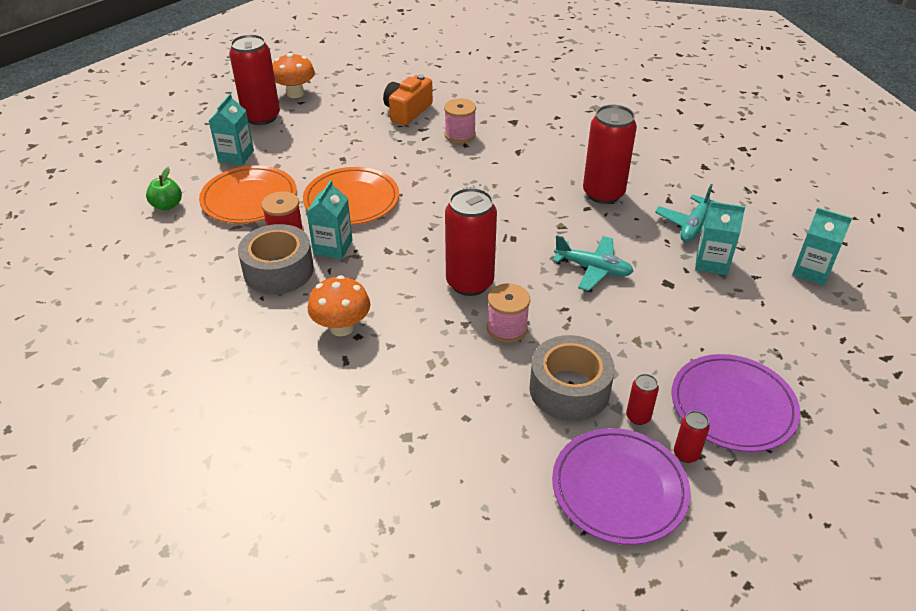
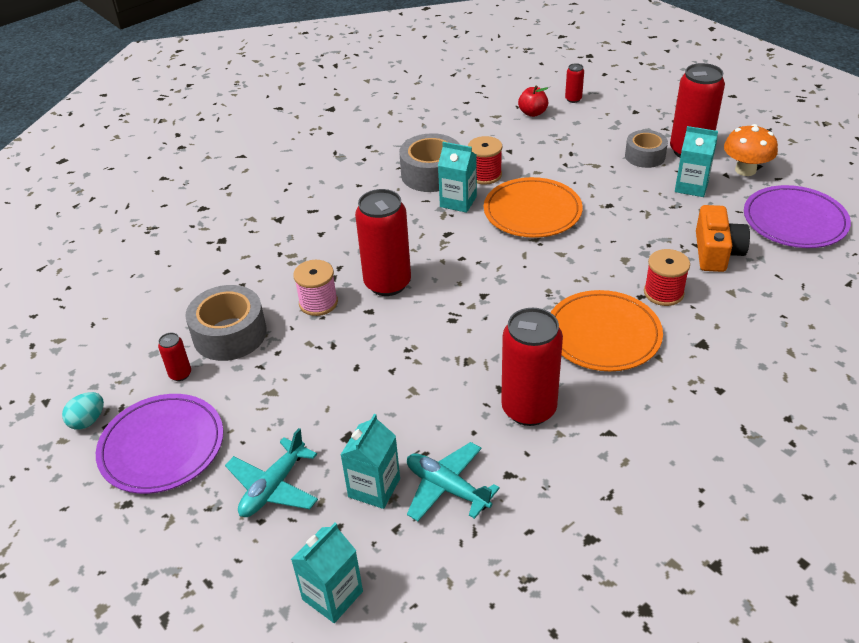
camera: 100 degrees right, 0 degrees up
green apple [146,168,182,210] -> red apple [518,86,548,117]
orange plate [199,166,297,223] -> orange plate moved to [551,290,663,371]
turquoise carton [209,94,254,165] -> turquoise carton moved to [675,126,718,197]
orange mushroom [308,275,370,336] -> none
orange camera [383,74,433,125] -> orange camera turned 60 degrees clockwise [696,205,750,272]
pink spool [444,98,476,143] -> red spool [644,249,690,306]
turquoise plane [552,235,634,291] -> turquoise plane moved to [225,428,318,517]
purple plate [552,428,690,545] -> purple plate moved to [744,185,851,248]
red can [674,411,710,463] -> red can moved to [565,63,584,103]
none -> turquoise egg [62,392,104,430]
none -> grey tape [625,130,668,168]

